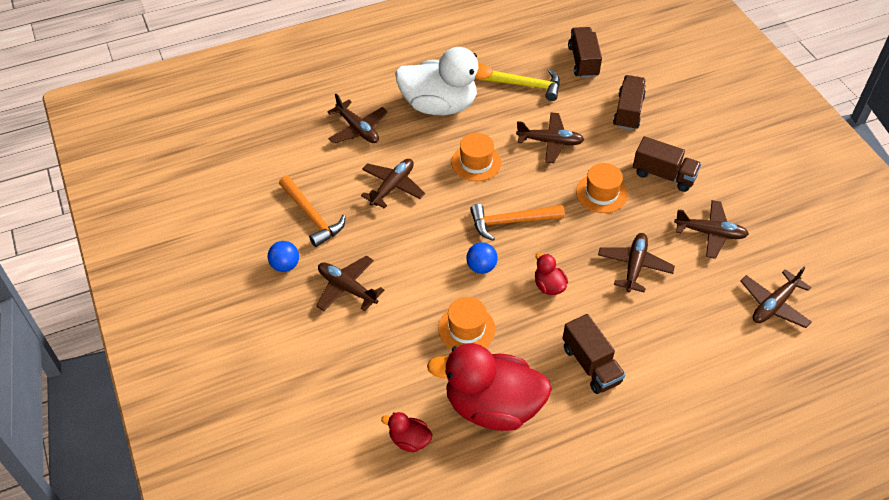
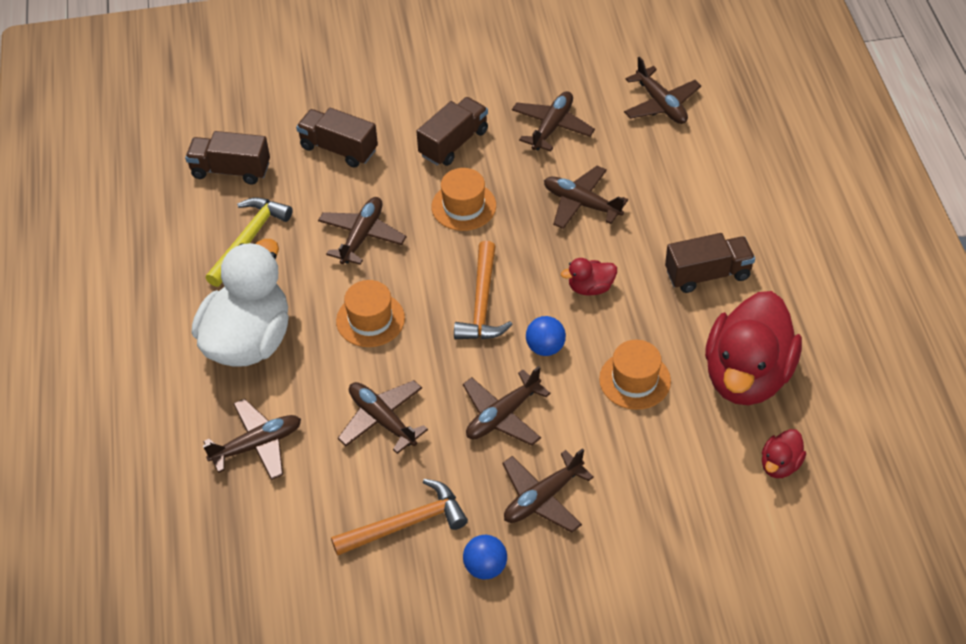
camera: 75 degrees left, 0 degrees up
none -> brown plane [463,366,551,446]

